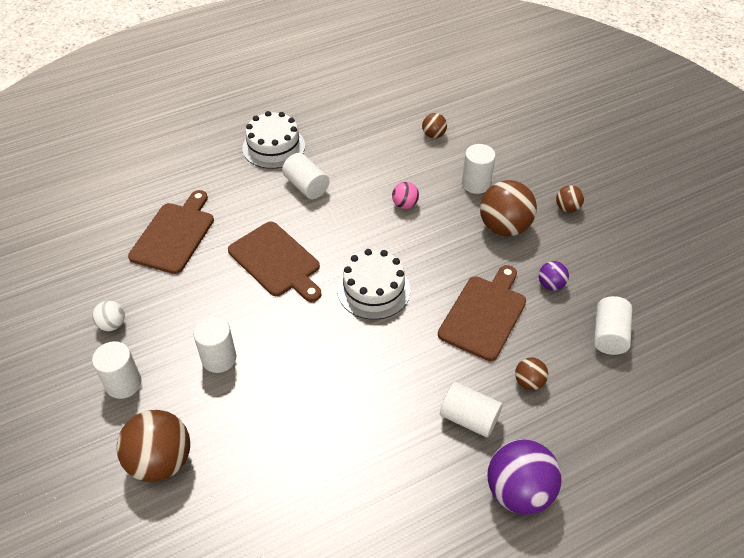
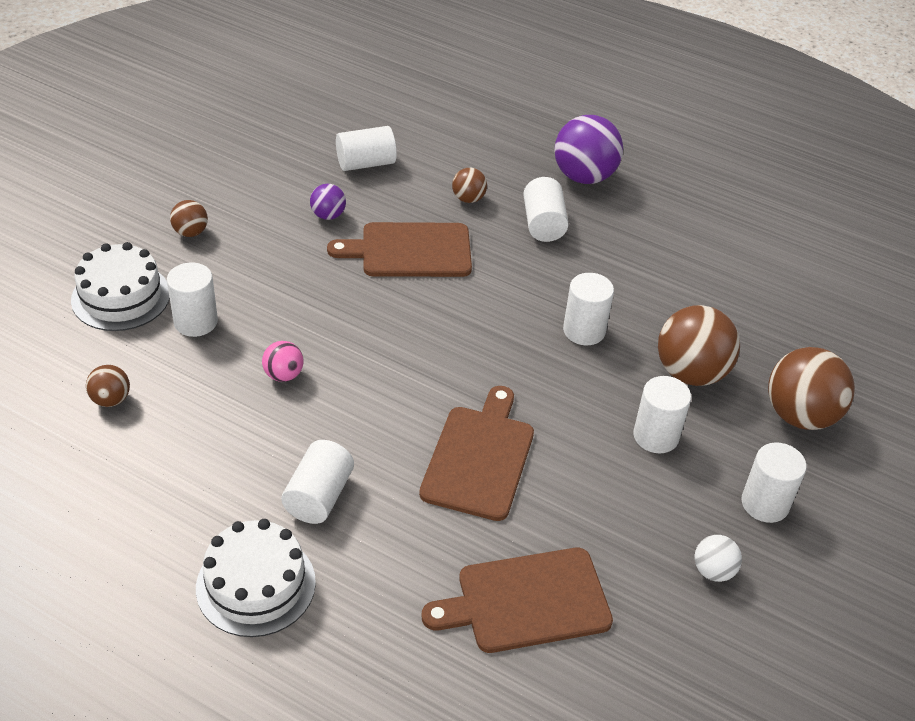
camera: 125 degrees left, 5 degrees down
white cake [337,249,411,320] -> white cake moved to [71,242,170,331]
brown ball [480,180,537,236] -> brown ball moved to [658,305,740,386]
none -> white cylinder [563,273,614,345]

